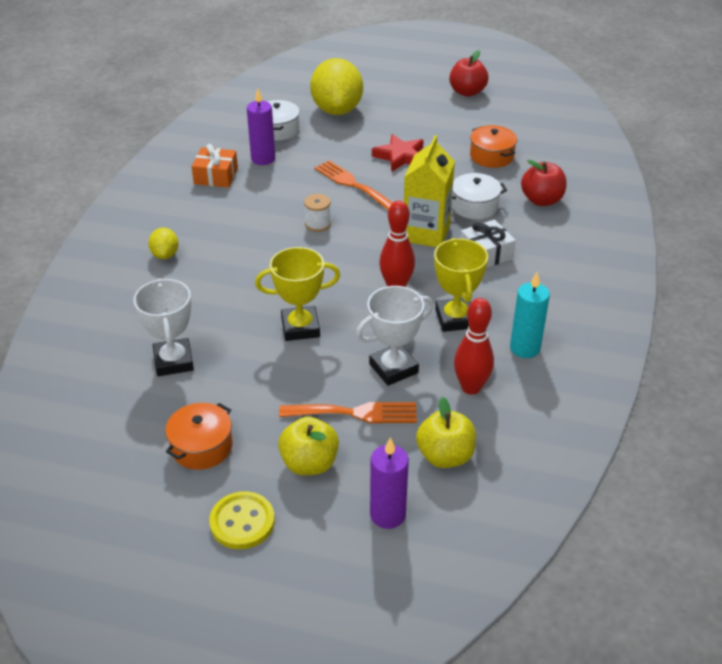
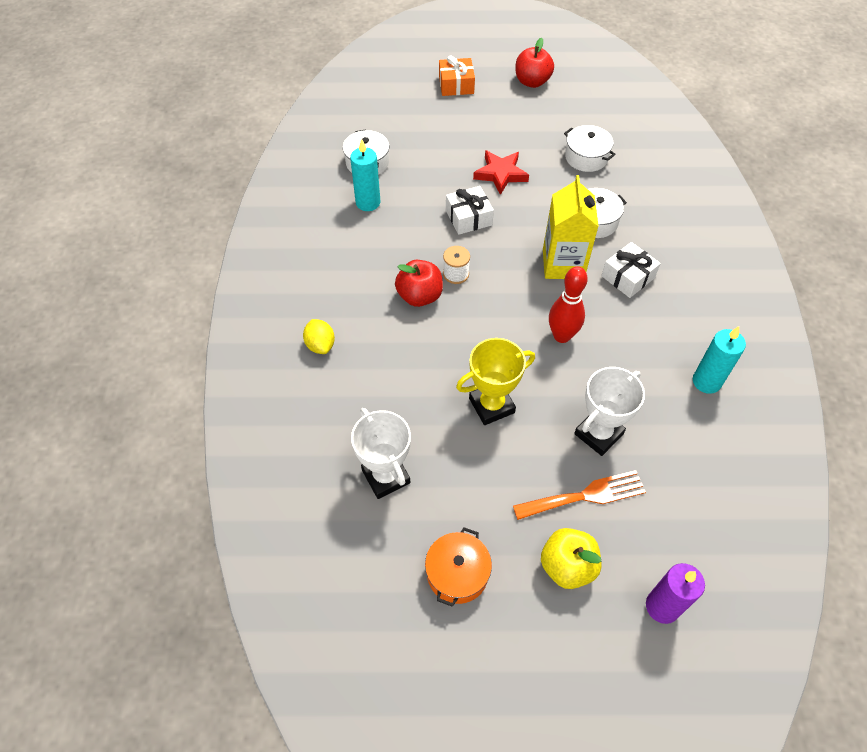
camera: 15 degrees left, 15 degrees up
orange gift [191,144,238,188] -> orange gift moved to [439,56,475,96]
yellow button [209,491,275,549] -> none
purple candle [247,88,275,165] -> turquoise candle [350,139,380,211]
yellow lemon [310,58,363,115] -> none
orange fork [315,160,393,210] -> white gift [446,186,494,235]
yellow apple [416,397,476,468] -> none
yellow trophy [434,238,488,332] -> none
red bowling pin [454,298,494,395] -> none
orange pot [470,125,517,168] -> white pot [564,125,616,172]
red apple [521,160,566,206] -> red apple moved to [395,260,443,307]

